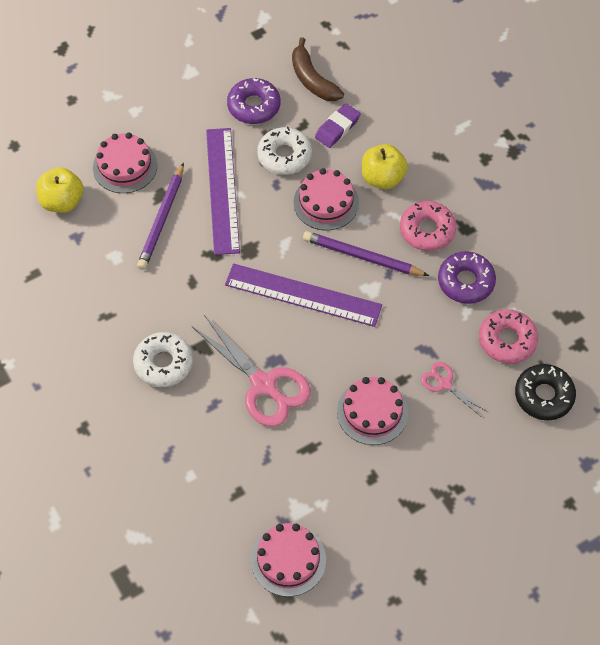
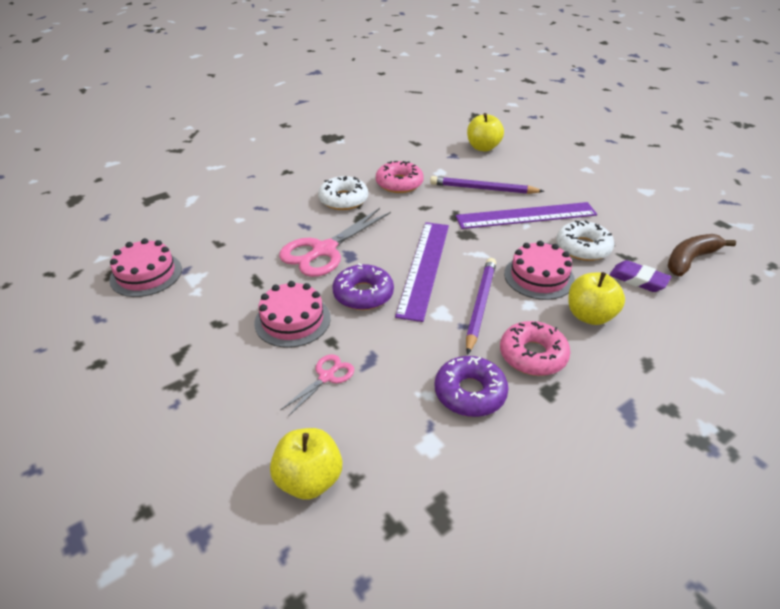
camera: 85 degrees right, 20 degrees down
pink cake [93,133,157,193] -> none
purple donut [227,78,280,124] -> purple donut moved to [332,263,394,310]
pink donut [479,309,538,364] -> pink donut moved to [376,161,424,193]
black donut [515,364,576,420] -> yellow apple [270,428,342,500]

